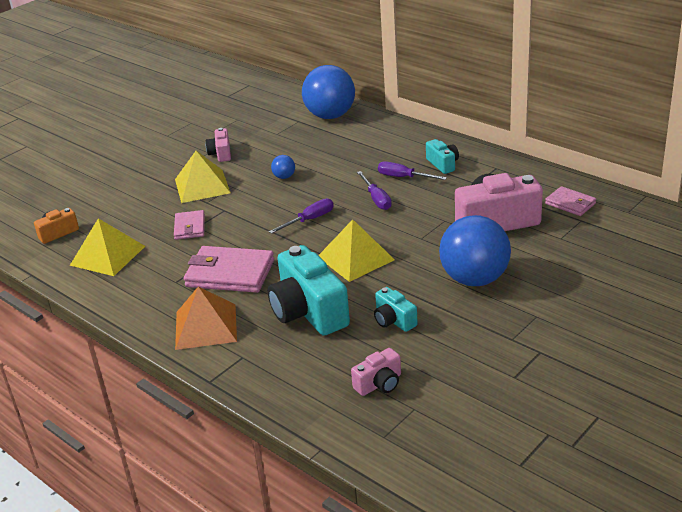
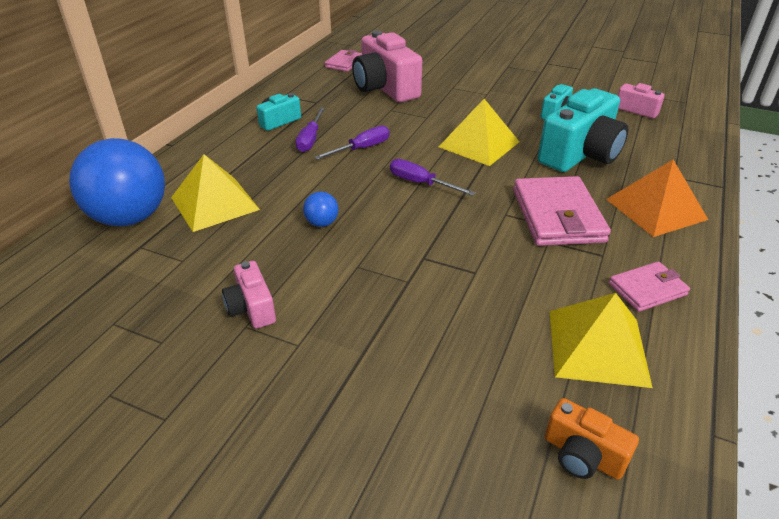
camera: 110 degrees left, 5 degrees up
pink wallet [174,210,205,240] -> pink wallet moved to [609,261,690,312]
yellow pyramid [175,151,231,203] -> yellow pyramid moved to [171,154,260,232]
pink camera [205,128,231,162] -> pink camera turned 90 degrees clockwise [222,261,276,329]
blue ball [439,215,511,286] -> none

